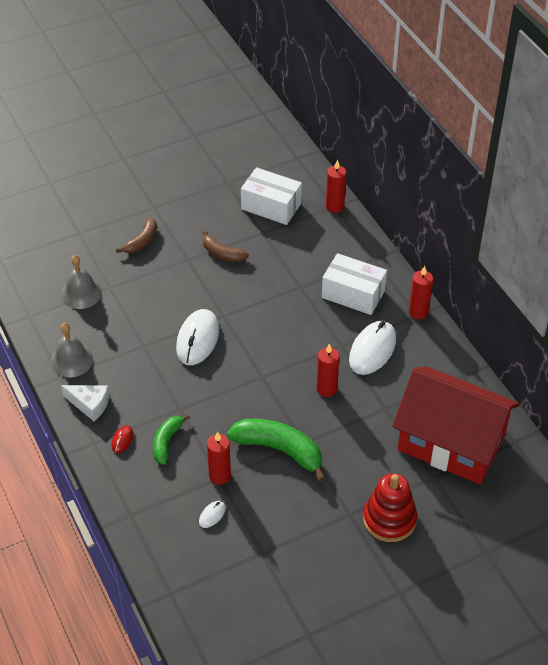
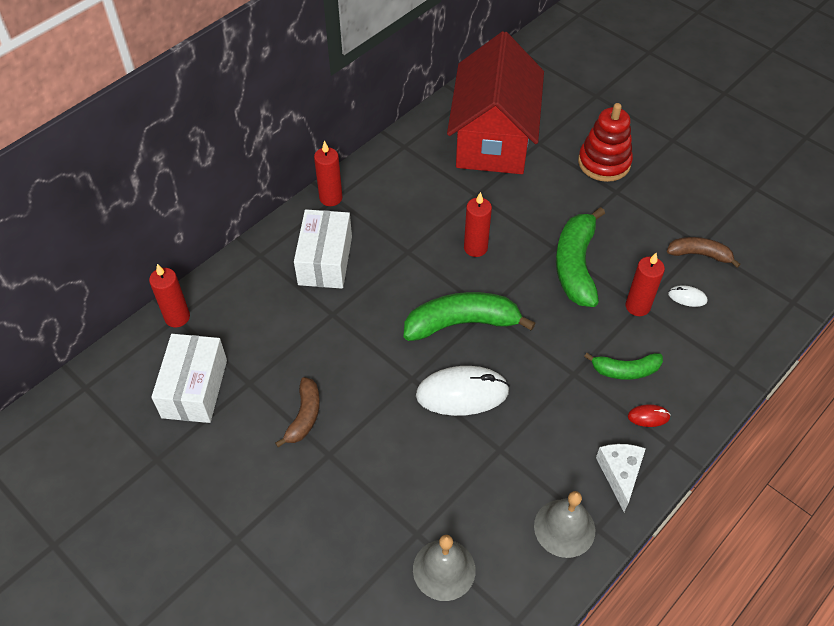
camera: 110 degrees left, 5 degrees up
brown banana [116,218,157,253] -> brown banana moved to [667,237,741,268]
white mouse [349,321,396,375] -> none
none -> green banana [404,292,535,341]

